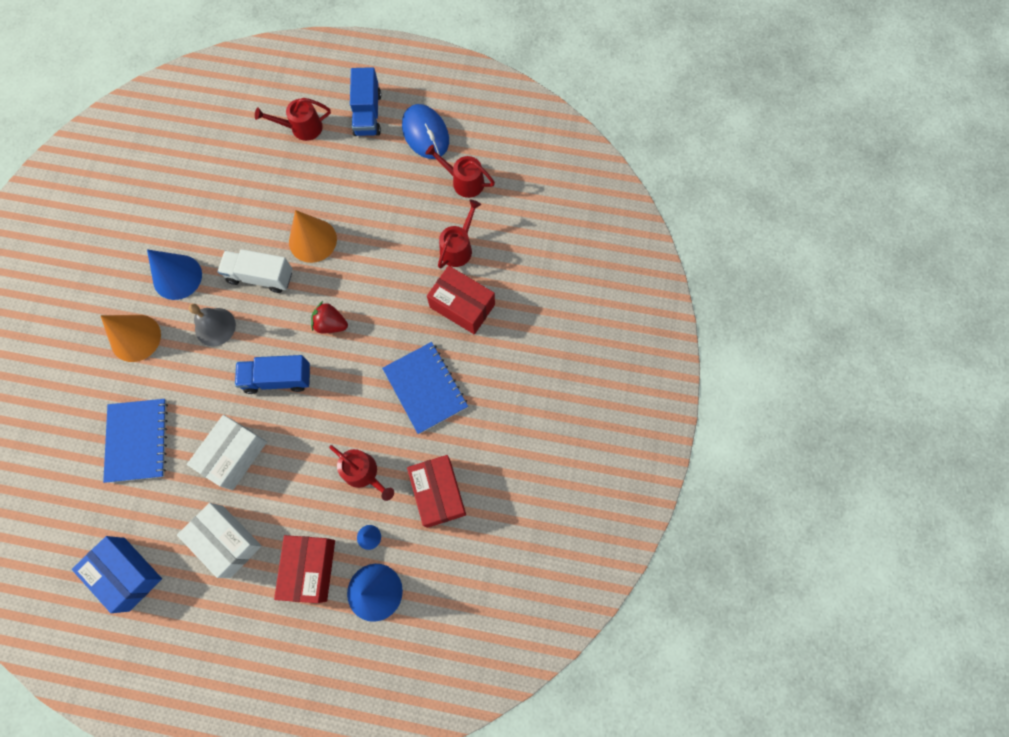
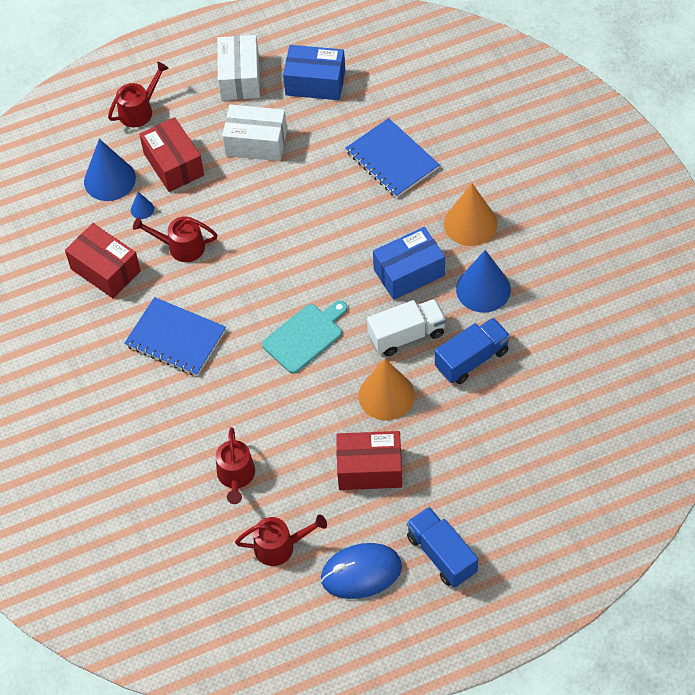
camera: 150 degrees right, 15 degrees down
white box [187,415,267,490] -> white box moved to [217,35,260,100]
grey bell [189,304,236,346] -> blue box [373,227,445,300]
blue truck [235,355,310,394] -> blue truck moved to [435,318,510,384]
red watering can [255,98,331,141] -> red watering can moved to [108,62,169,127]
red strawberry [311,301,348,333] -> turquoise cutting board [262,301,348,374]
blue mouse [402,104,449,159] -> blue mouse turned 45 degrees counterclockwise [321,543,402,599]
red box [427,265,495,334] -> red box moved to [336,431,402,490]

